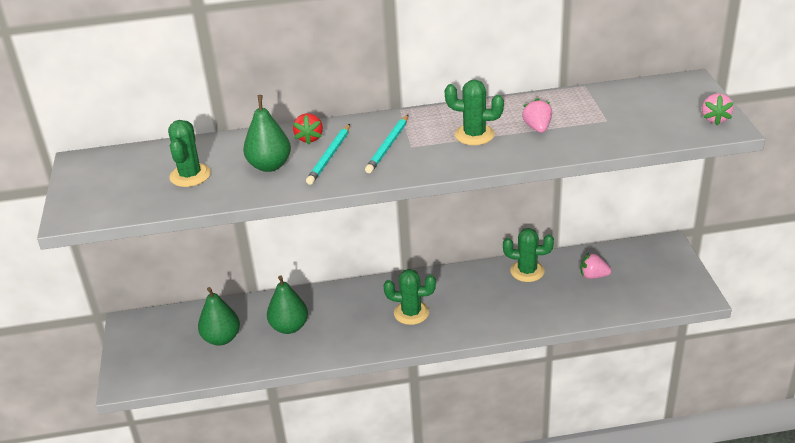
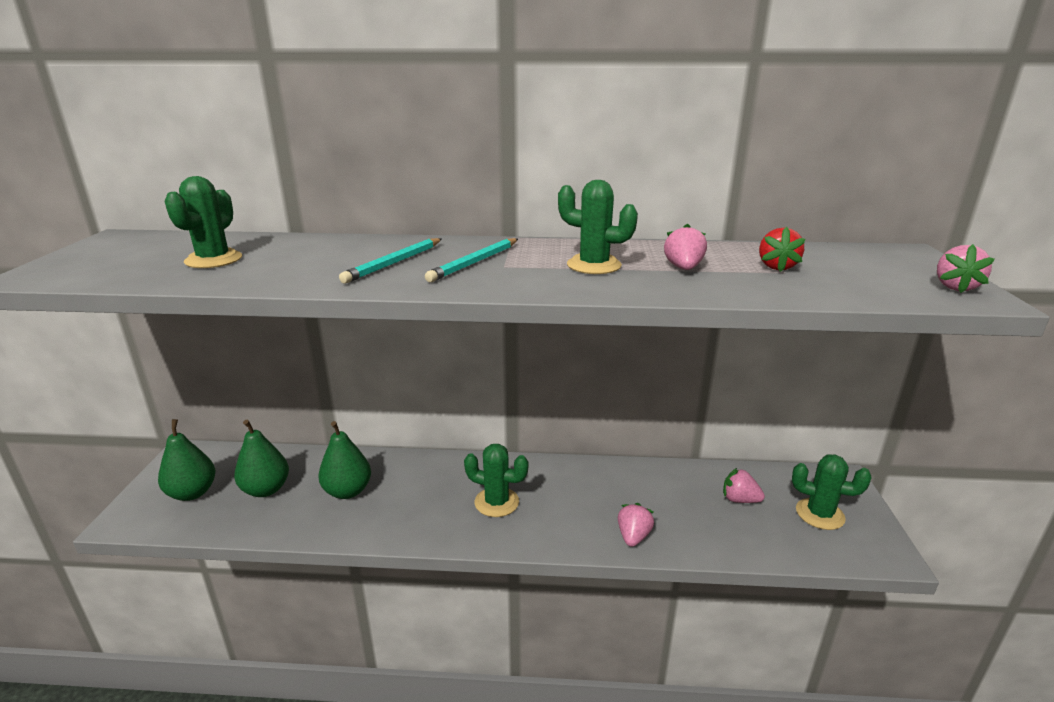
camera: 10 degrees right, 10 degrees down
green pear [243,95,291,172] -> green pear moved to [158,419,216,501]
red strawberry [293,113,323,145] -> red strawberry moved to [759,226,806,272]
green cactus [503,228,554,282] -> green cactus moved to [792,455,871,530]
none -> pink strawberry [618,503,654,547]

